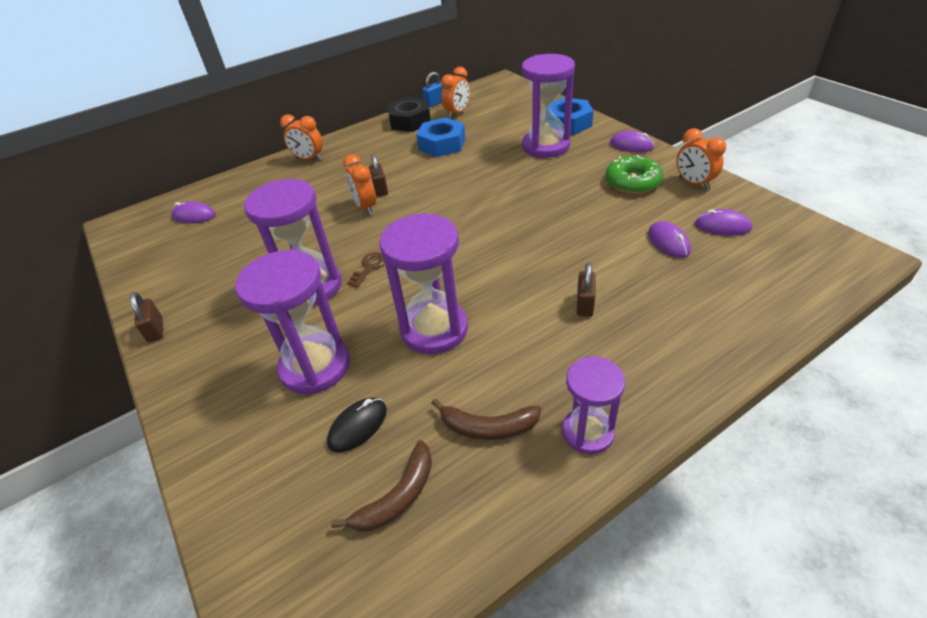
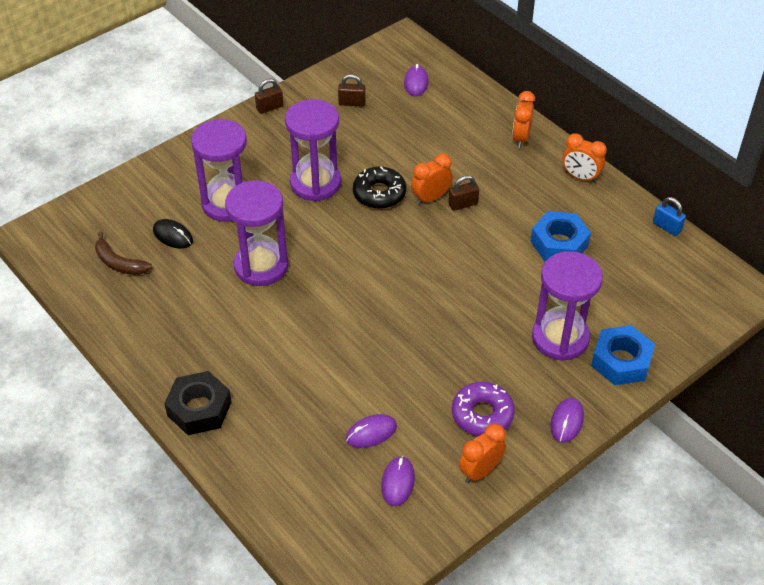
camera: 80 degrees right, 5 degrees up
brown key [347,252,385,287] -> none
black nut [387,97,431,132] -> black nut moved to [164,371,231,435]
brown banana [432,398,541,440] -> none
orange clock [441,67,470,118] -> orange clock moved to [563,133,607,183]
purple hourglass [562,357,625,454] -> none
brown padlock [577,263,596,317] -> brown padlock moved to [338,74,366,106]
green donut [605,155,663,194] -> purple donut [452,382,515,436]
none -> black donut [353,167,406,209]

